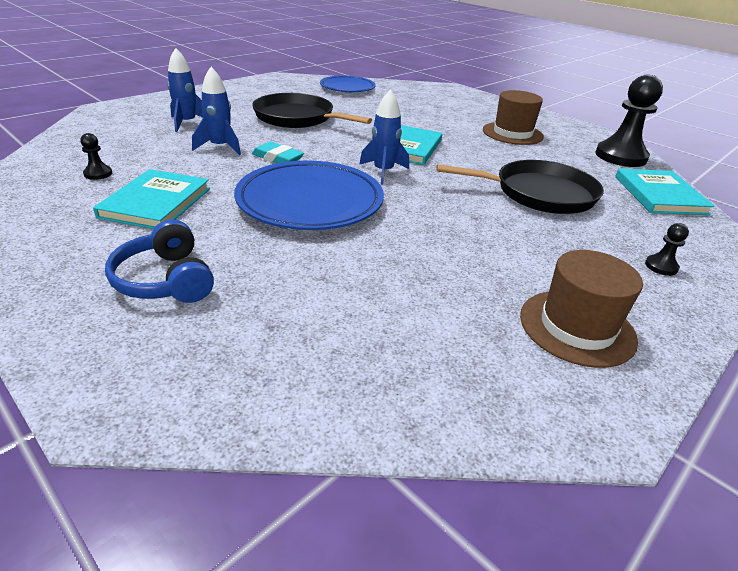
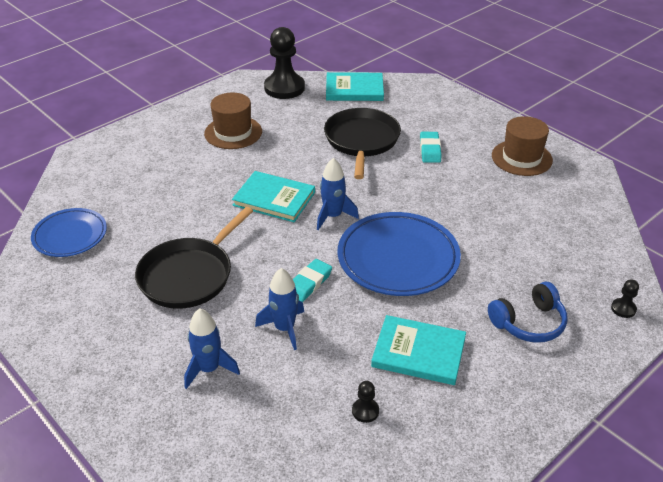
camera: 85 degrees left, 5 degrees up
black pawn [645,223,689,276] -> black pawn moved to [611,279,639,318]
none -> turquoise eraser [420,132,441,163]

